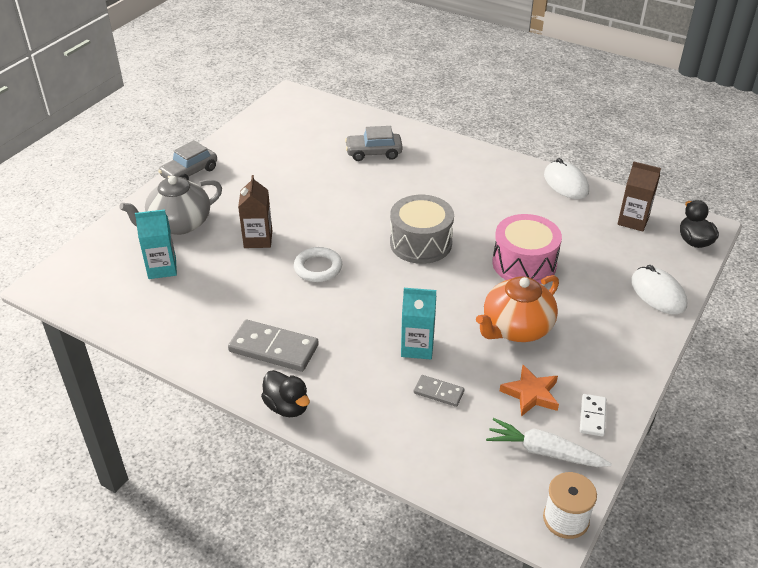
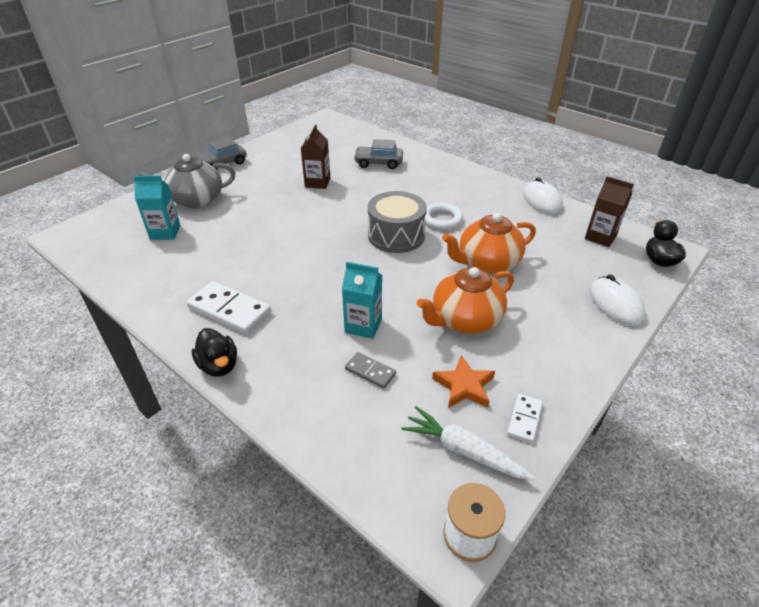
camera: 10 degrees right, 0 degrees up
grey domino [228,320,319,372] -> white domino [187,281,271,334]
brown carton [238,175,272,248] -> brown carton moved to [301,125,330,189]
white ring [294,247,342,282] -> white ring moved to [425,203,463,230]
pink drum [492,214,562,284] -> orange teapot [442,213,536,274]

